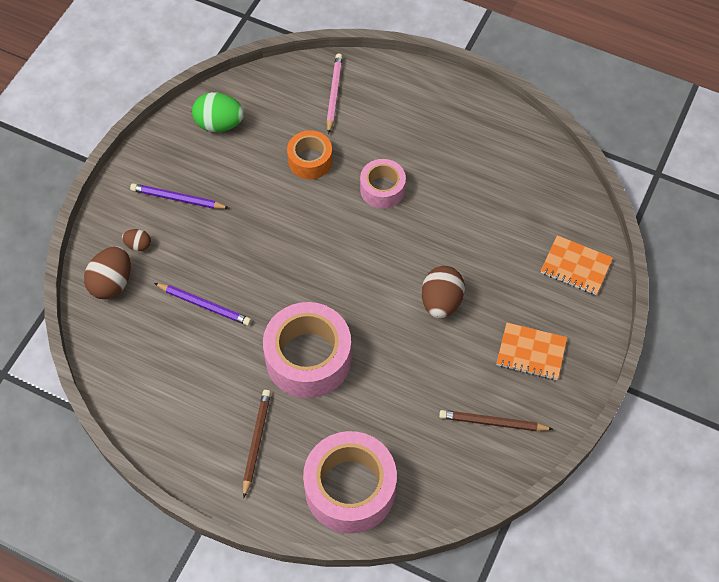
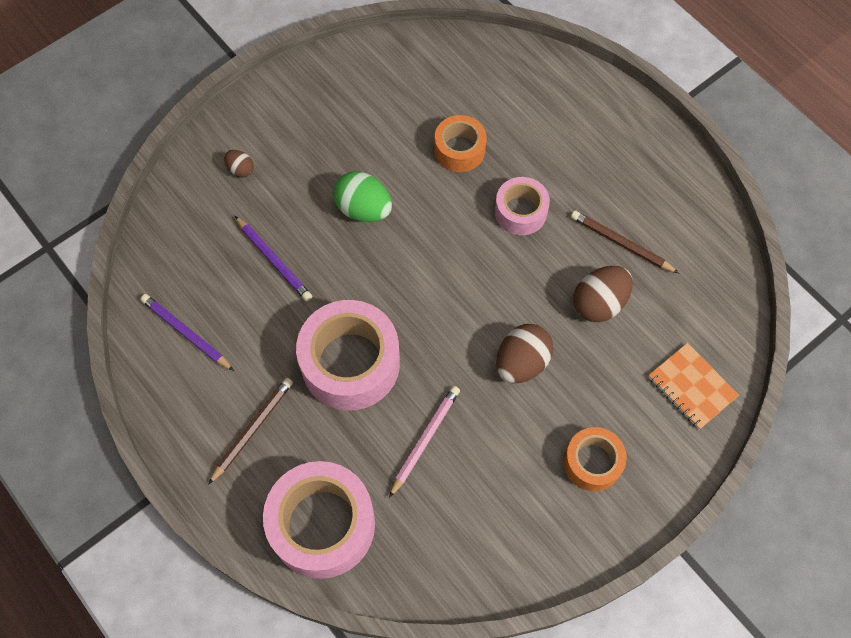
camera: 25 degrees right, 5 degrees up
brown egg [84,247,131,299] -> brown egg moved to [573,266,633,322]
purple pencil [130,183,229,209] -> purple pencil moved to [140,294,234,371]
green egg [192,92,244,132] -> green egg moved to [333,171,392,222]
pink pencil [327,54,343,134] -> pink pencil moved to [389,386,460,498]
brown pencil [439,410,553,431] -> brown pencil moved to [571,211,679,273]
orange notebook [496,322,567,380] -> orange tape [564,427,627,491]

